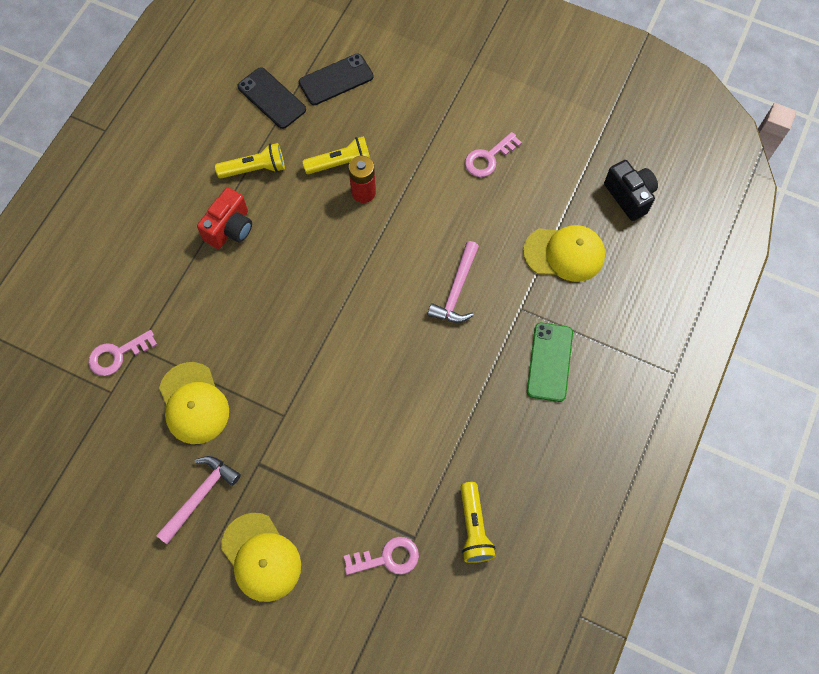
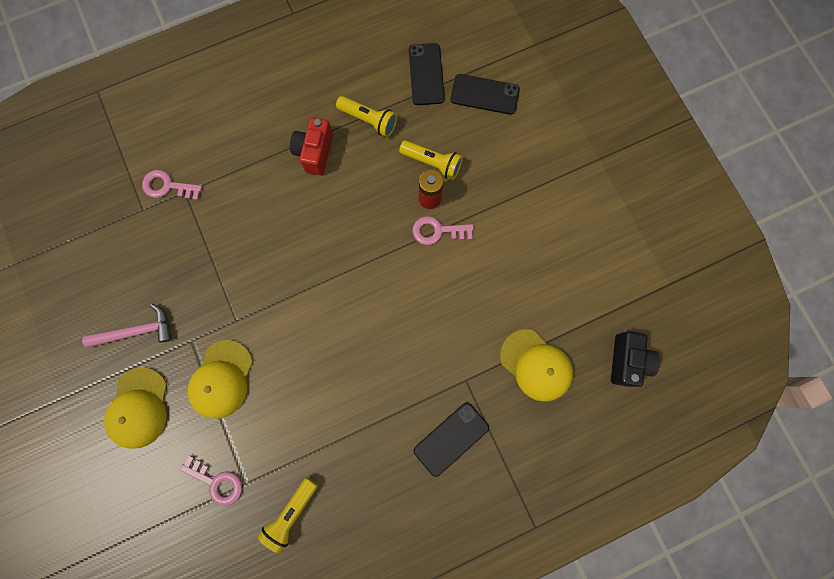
camera: 40 degrees right, 10 degrees up
yellow cap [159,362,229,444] -> yellow cap moved to [188,340,253,419]
red camera [197,188,252,249] -> red camera turned 120 degrees clockwise [290,117,333,176]
pink hammer [427,241,479,323] -> none
pink key [465,132,522,177] -> pink key moved to [412,216,474,245]
green phone [527,323,573,402] -> black phone [414,403,489,477]

